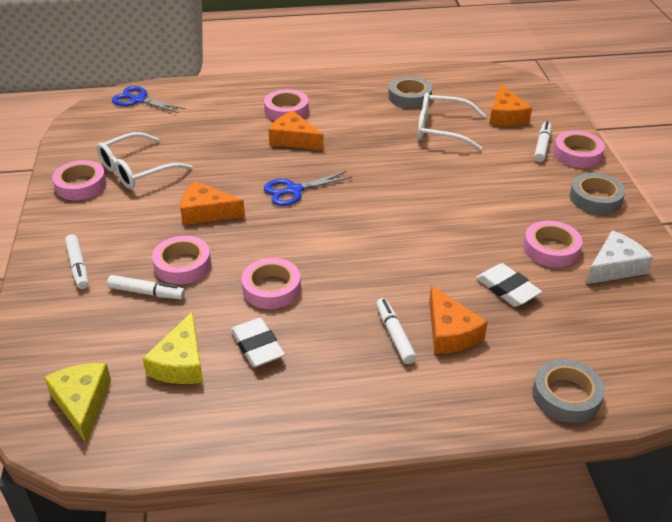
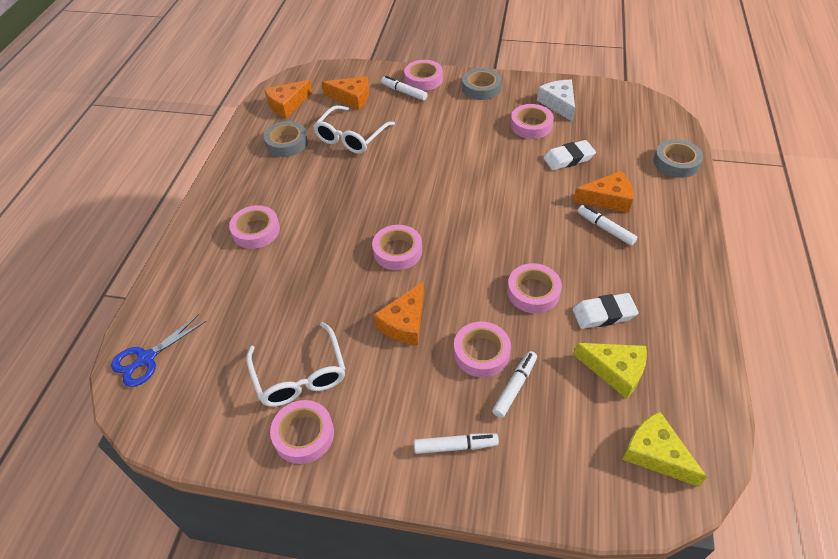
camera: 70 degrees left, 10 degrees up
yellow cheese [44,363,111,443] -> yellow cheese turned 45 degrees clockwise [622,411,707,487]
blue scissors [264,171,352,206] -> pink tape [372,225,422,270]
orange cheese [268,111,324,150] -> orange cheese moved to [264,80,312,118]
white marker [376,298,416,364] -> white marker turned 45 degrees clockwise [578,205,637,246]

